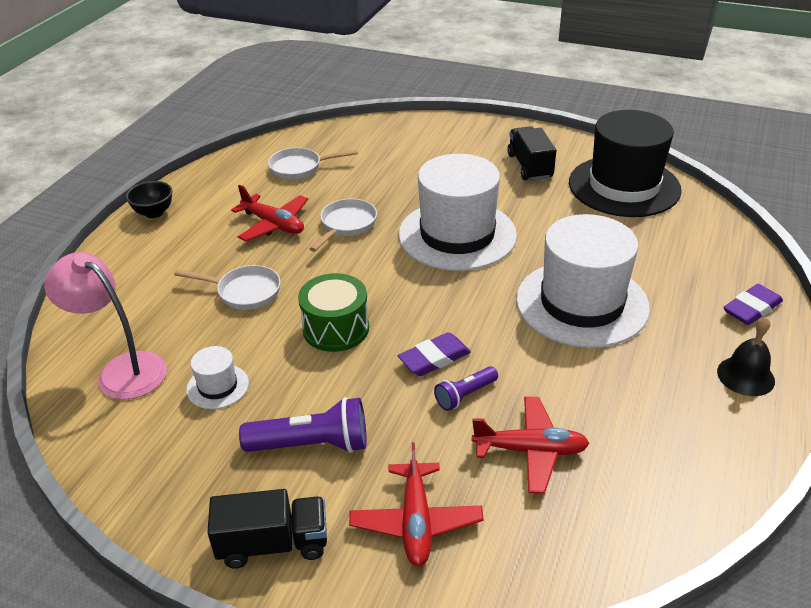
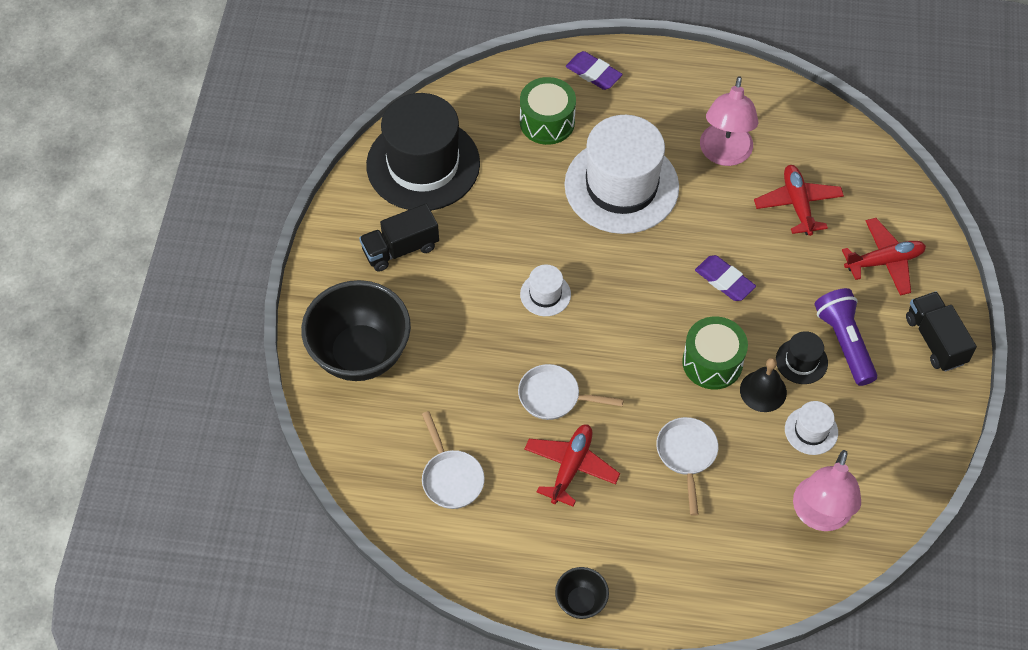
camera: 105 degrees left, 20 degrees up
white hat [399,154,517,271] -> white hat [520,265,571,316], size x0.43
purple flashlight [434,366,498,411] -> none
black bell [717,317,775,396] -> black bell moved to [740,358,787,412]
none -> black bowl [301,280,411,381]
none -> green drum [520,77,576,145]
none -> pink lamp [700,76,758,166]
none -> black hat [776,331,828,384]

